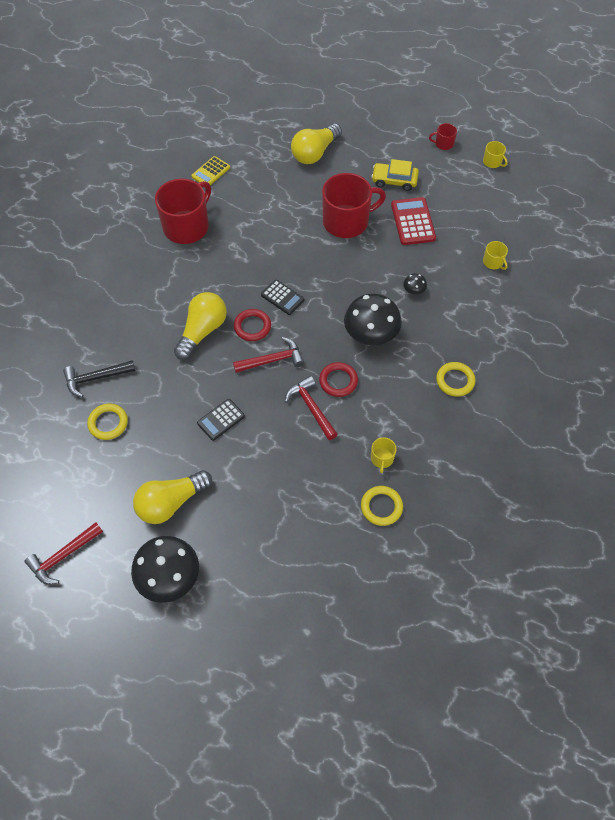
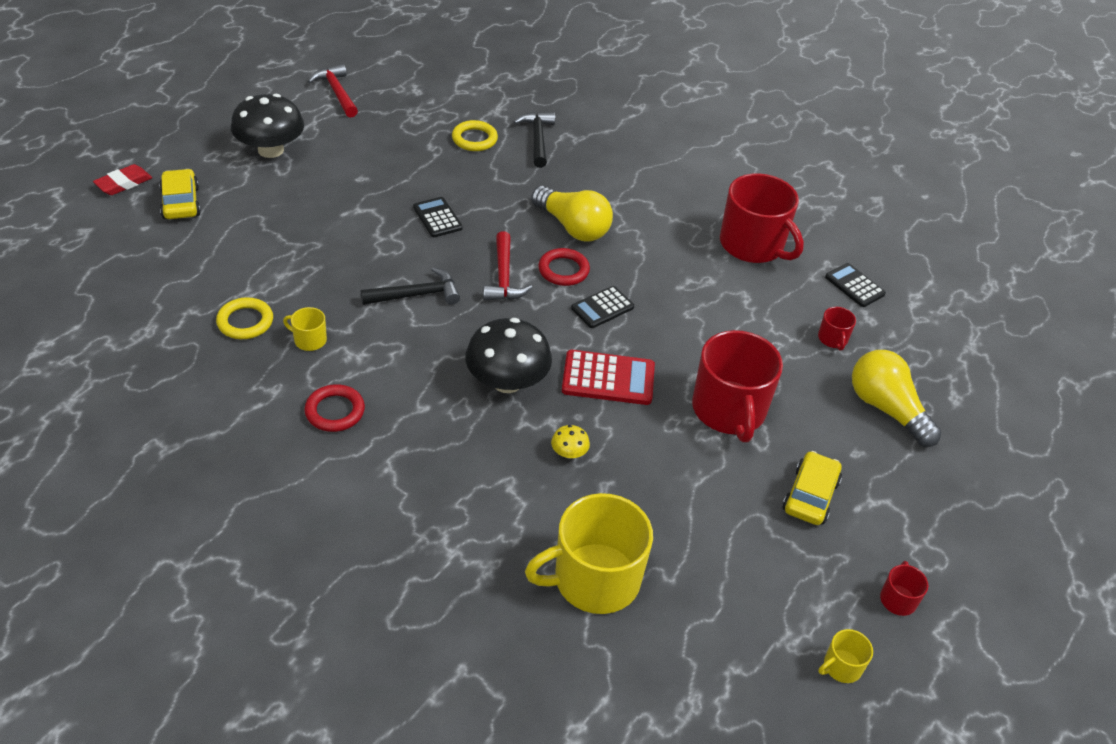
camera: 100 degrees right, 15 degrees down
yellow light bulb [133,470,212,524] -> none
yellow calculator [191,156,230,185] -> black calculator [825,263,886,307]
red hammer [285,376,338,440] -> black hammer [361,267,460,305]
red ring [319,362,358,397] -> red ring moved to [304,384,365,432]
red calculator [391,197,436,245] -> red calculator moved to [562,350,655,405]
black mushroom [403,274,427,294] -> yellow mushroom [551,425,590,459]
yellow ring [436,362,475,397] -> none
yellow mug [483,241,508,270] -> yellow mug [525,493,653,614], size x2.30
none -> red eraser [93,164,152,195]
none -> yellow car [159,169,201,219]
none -> red mug [818,307,856,350]

